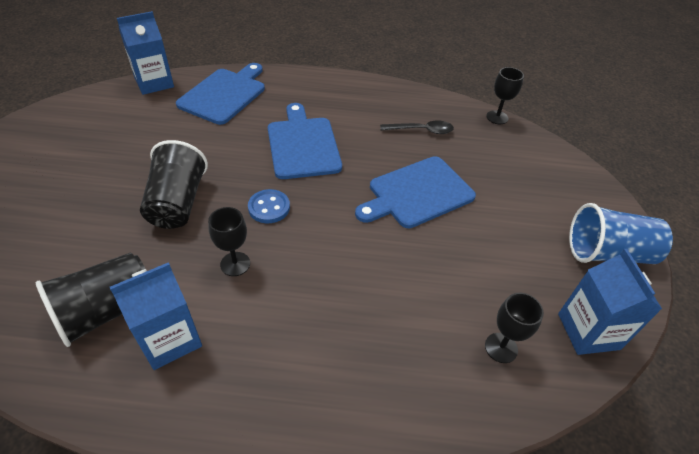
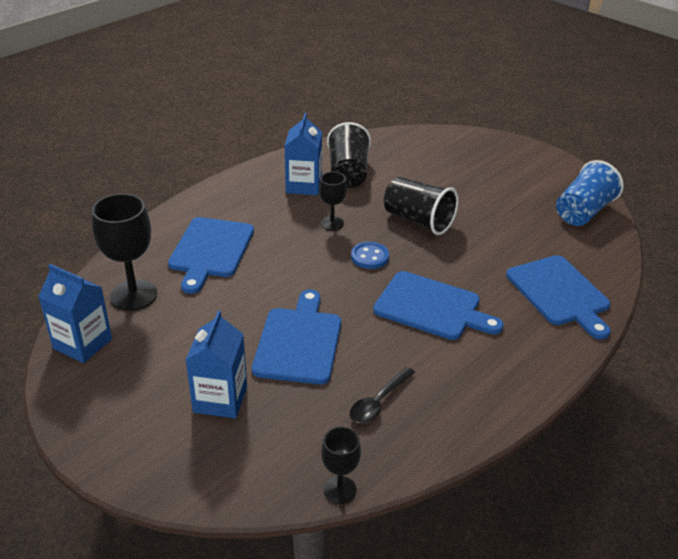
camera: 130 degrees right, 10 degrees down
blue carton [117,11,174,95] -> blue carton moved to [186,310,247,418]
black goblet [485,293,544,363] -> black goblet [92,193,157,311], size x1.76
blue cup [569,203,673,264] -> blue cup moved to [556,160,624,226]
none -> blue cutting board [168,217,254,294]

